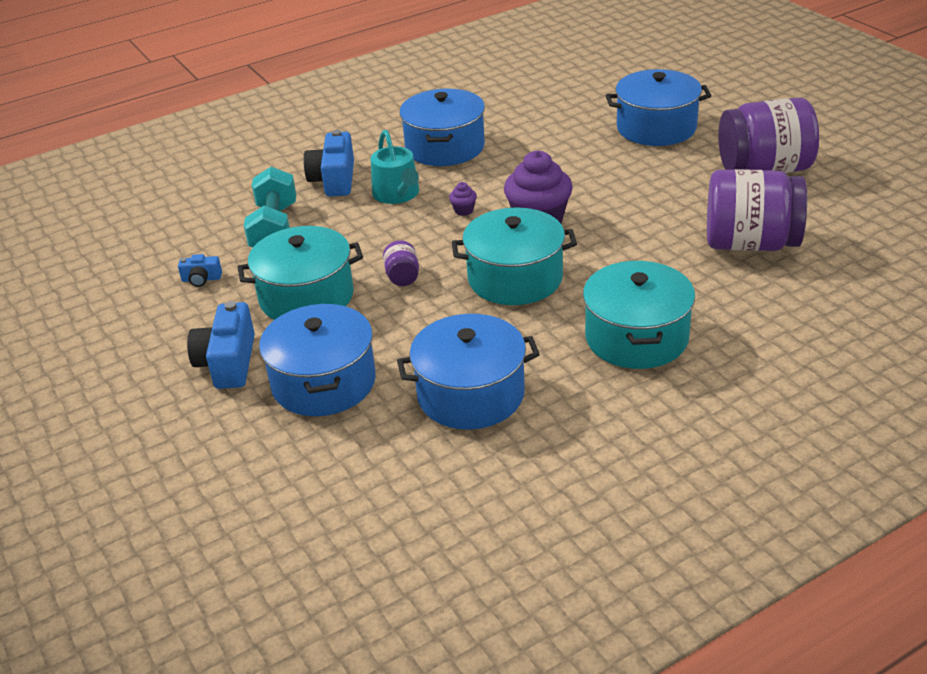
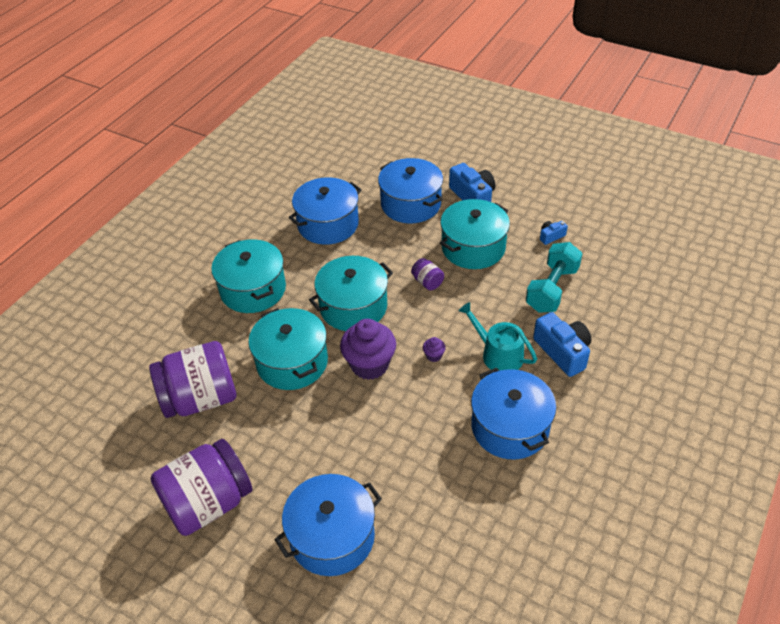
camera: 150 degrees right, 10 degrees up
turquoise dumbbell [244,167,296,248] -> turquoise dumbbell turned 60 degrees clockwise [526,242,583,313]
none -> turquoise pot [248,308,328,390]

